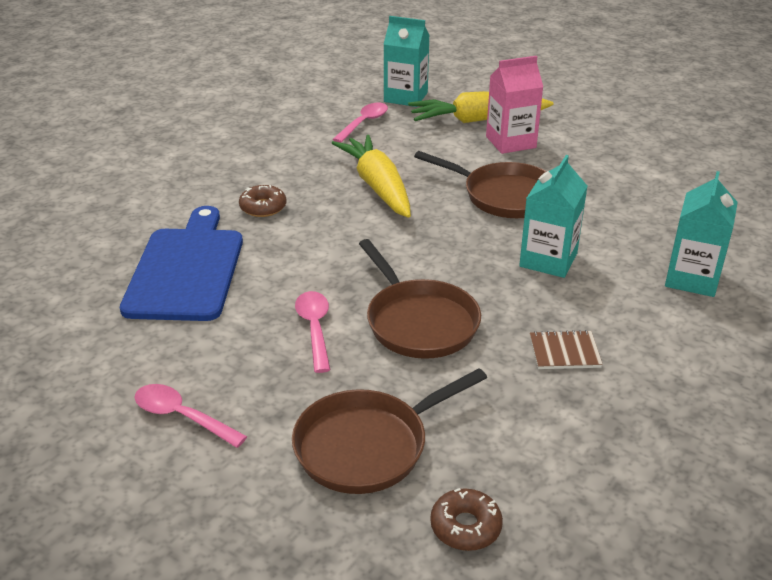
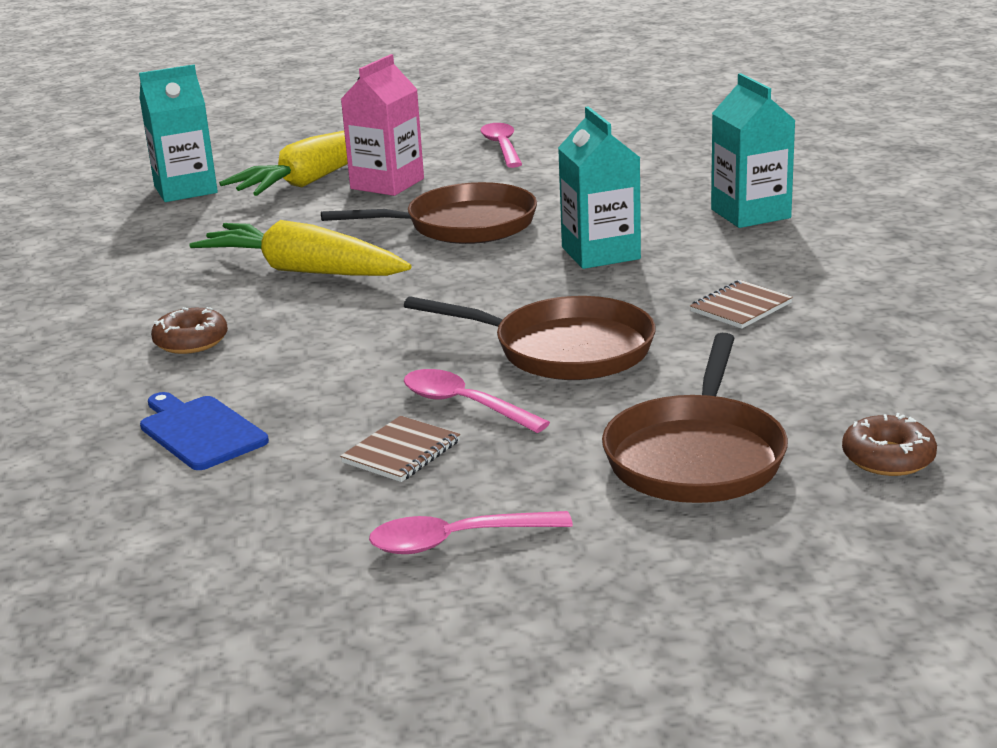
camera: 40 degrees left, 10 degrees down
blue cutting board [120,206,243,321] -> blue cutting board [140,392,269,470], size x0.54
pink spoon [332,102,388,143] -> pink spoon moved to [480,123,522,168]
none -> brown notebook [340,416,460,482]

